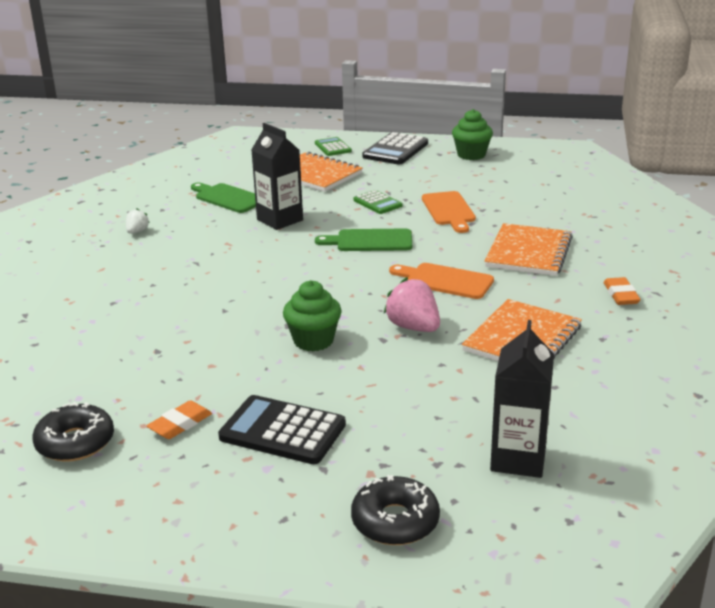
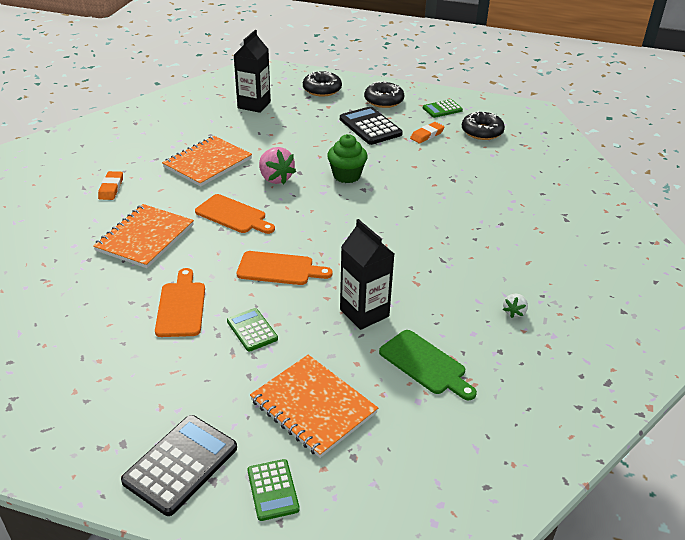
camera: 175 degrees left, 10 degrees up
black calculator [218,395,346,464] -> black calculator turned 150 degrees counterclockwise [340,106,403,145]
green cutting board [315,228,412,251] -> orange cutting board [237,251,333,285]
green cupcake [452,109,493,160] -> none
none -> black donut [364,81,404,108]
none -> green calculator [423,99,463,118]

